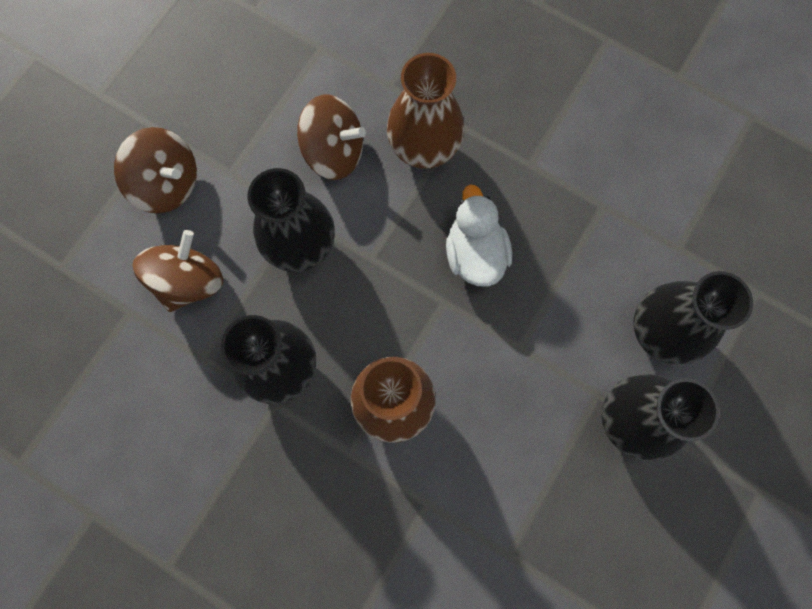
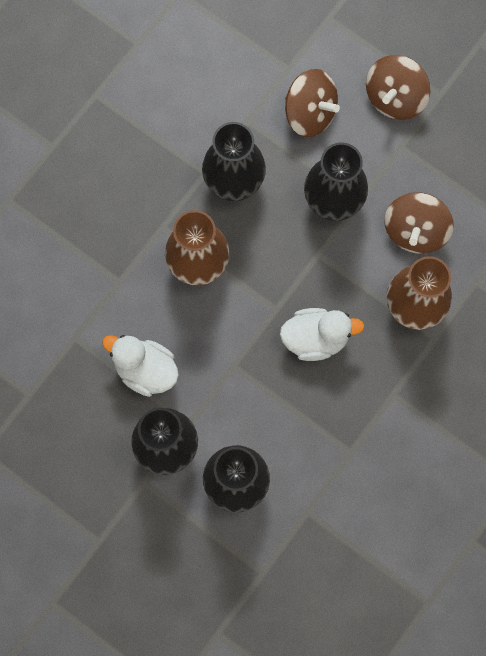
camera: 95 degrees right, 0 degrees up
none -> white duck [102,335,179,397]

